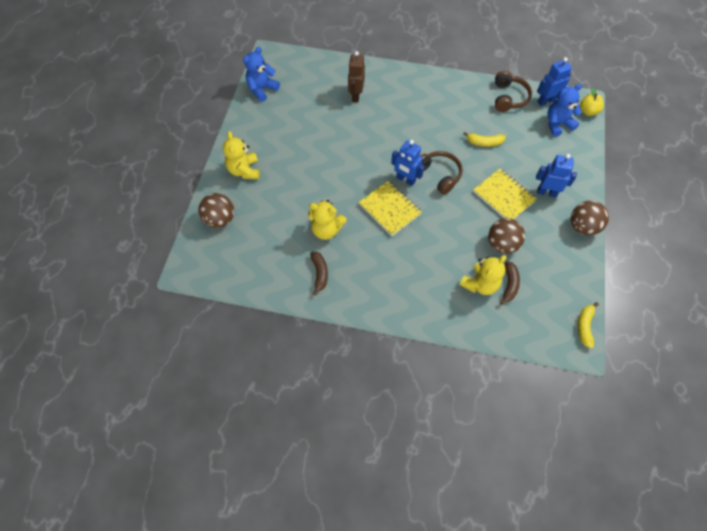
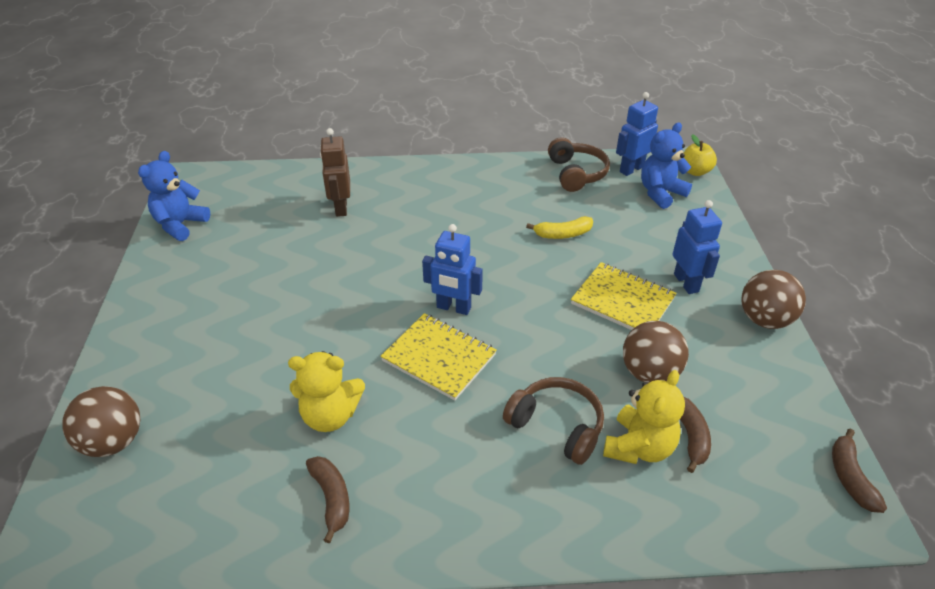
camera: 15 degrees left, 20 degrees down
yellow teddy bear [223,131,260,179] -> none
brown headphones [420,151,463,195] -> brown headphones moved to [503,377,604,465]
blue robot [536,154,577,198] -> blue robot turned 75 degrees clockwise [673,200,722,294]
yellow banana [578,302,599,348] -> brown banana [832,428,887,513]

